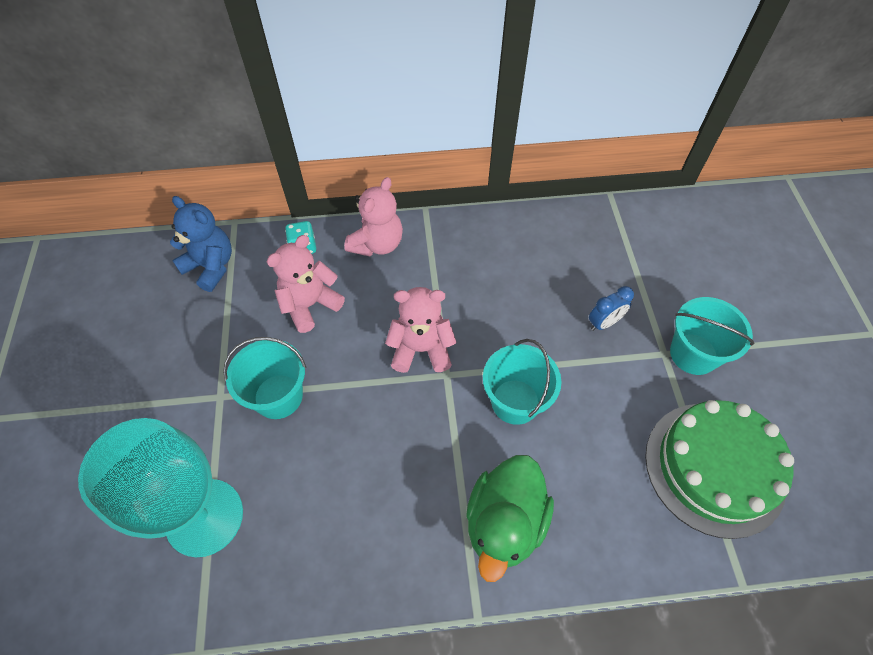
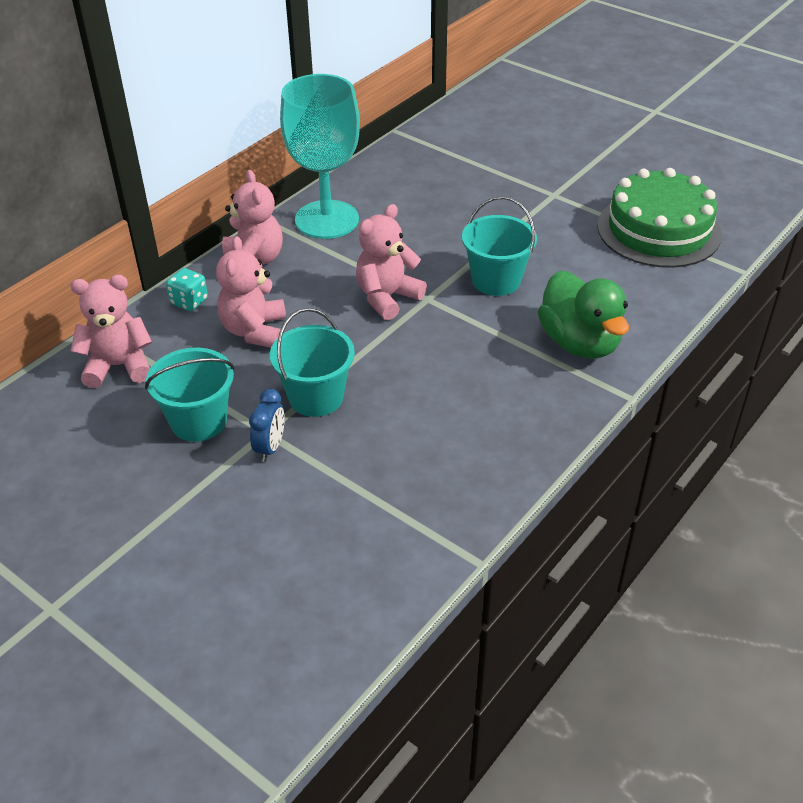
camera: 45 degrees left, 15 degrees down
turquoise goblet [78,418,243,557] -> turquoise goblet moved to [280,74,360,239]
blue teddy bear [170,196,232,292] -> pink teddy bear [70,275,152,388]
blue clock [589,286,634,331] -> blue clock moved to [249,389,285,462]
turquoise bucket [670,297,754,375] -> turquoise bucket moved to [145,348,234,442]

